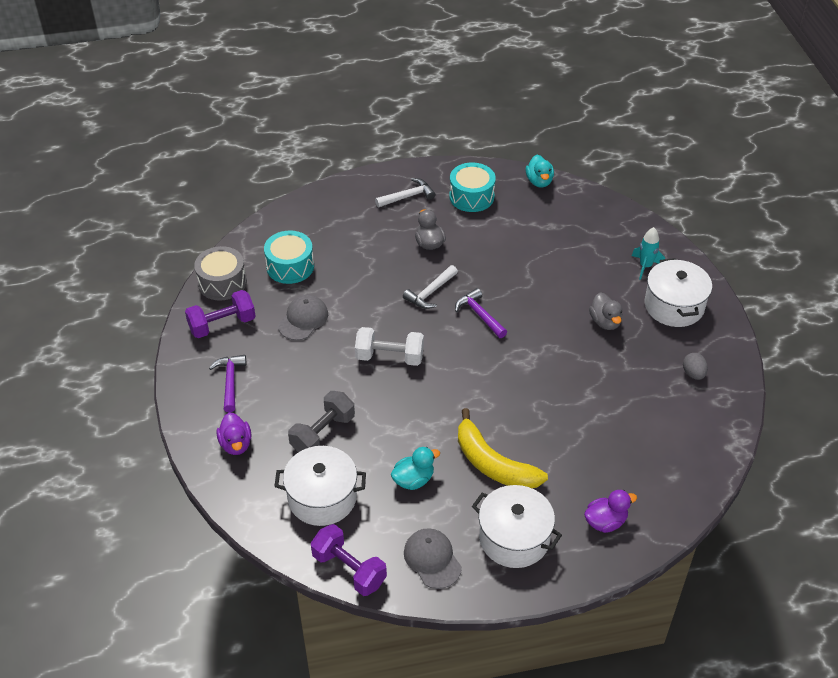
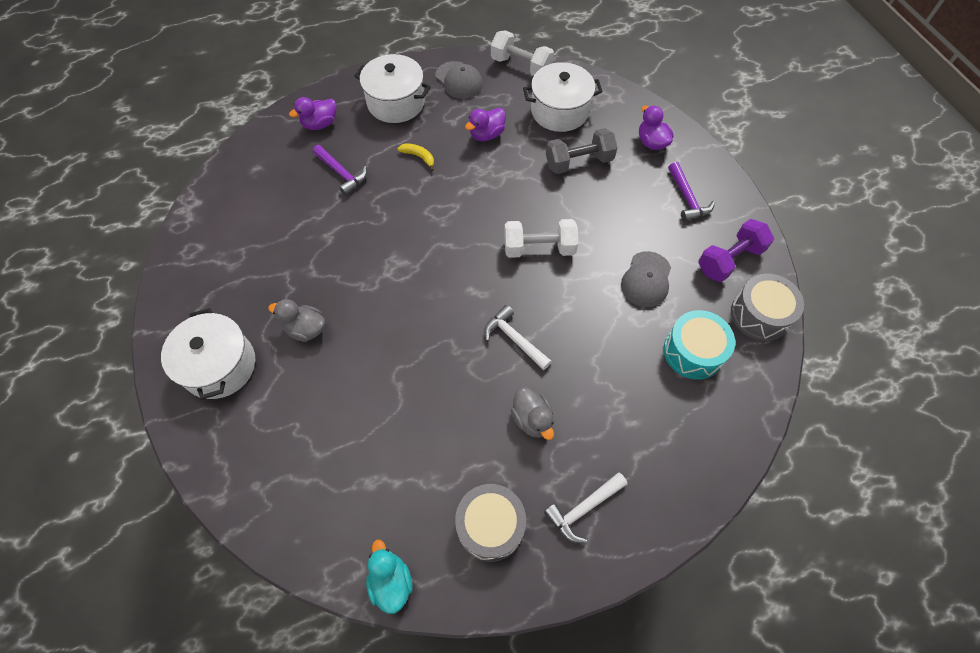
camera: 170 degrees right, 15 degrees up
grey dumbbell [288,391,355,452] -> grey dumbbell turned 45 degrees clockwise [546,128,618,174]
purple dumbbell [311,524,387,596] -> white dumbbell [491,30,554,76]
turquoise duck [391,447,440,490] -> purple duck [465,108,506,141]
white hammer [403,265,458,309] -> white hammer turned 75 degrees counterclockwise [484,305,552,370]
turquoise drum [449,162,496,212] -> grey drum [455,484,526,562]
purple hammer [455,288,507,338] -> purple hammer moved to [313,145,367,196]
yellow banana [458,408,548,488] -> yellow banana [398,143,434,171], size x0.43
grey duck [589,293,622,330] -> grey duck turned 45 degrees counterclockwise [268,299,325,342]
turquoise rocket [632,227,665,280] -> none
grey egg [683,353,708,380] -> none

